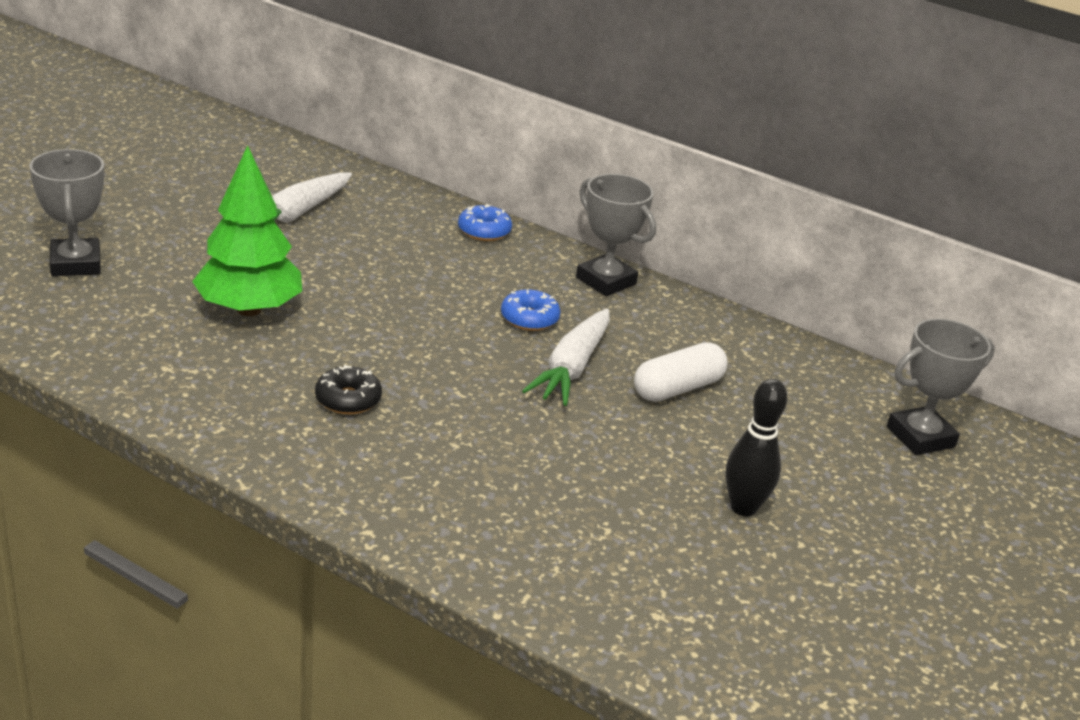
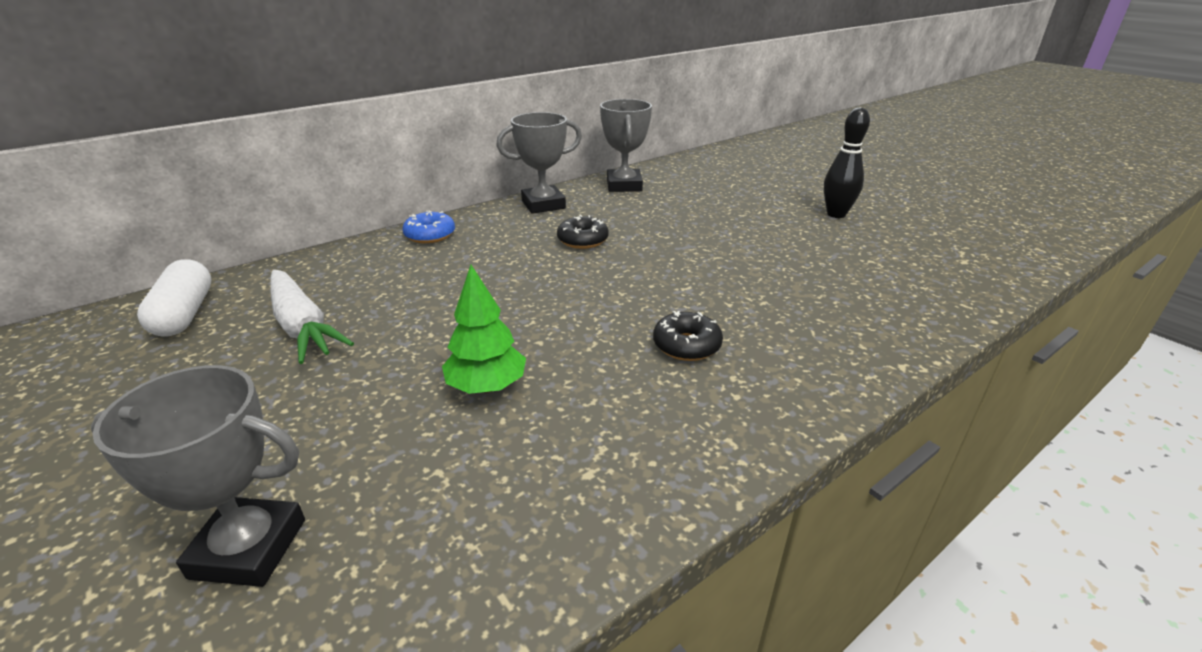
camera: 65 degrees left, 0 degrees up
green tree [192,145,302,316] -> green tree [442,265,526,394], size x0.62
blue donut [501,289,560,331] -> black donut [557,215,609,249]
white carrot [522,308,610,406] -> none
white capsule [634,342,728,402] -> white capsule moved to [137,259,212,337]
grey trophy [887,319,995,455] -> grey trophy moved to [600,99,652,192]

